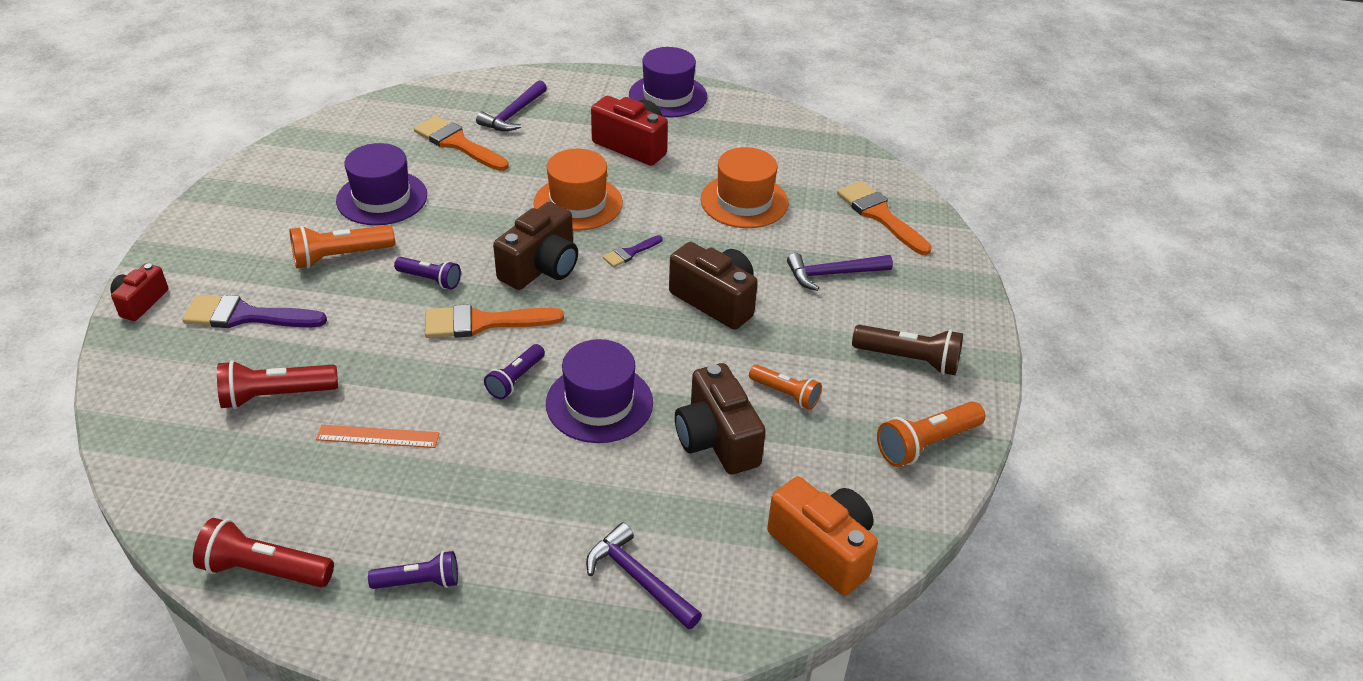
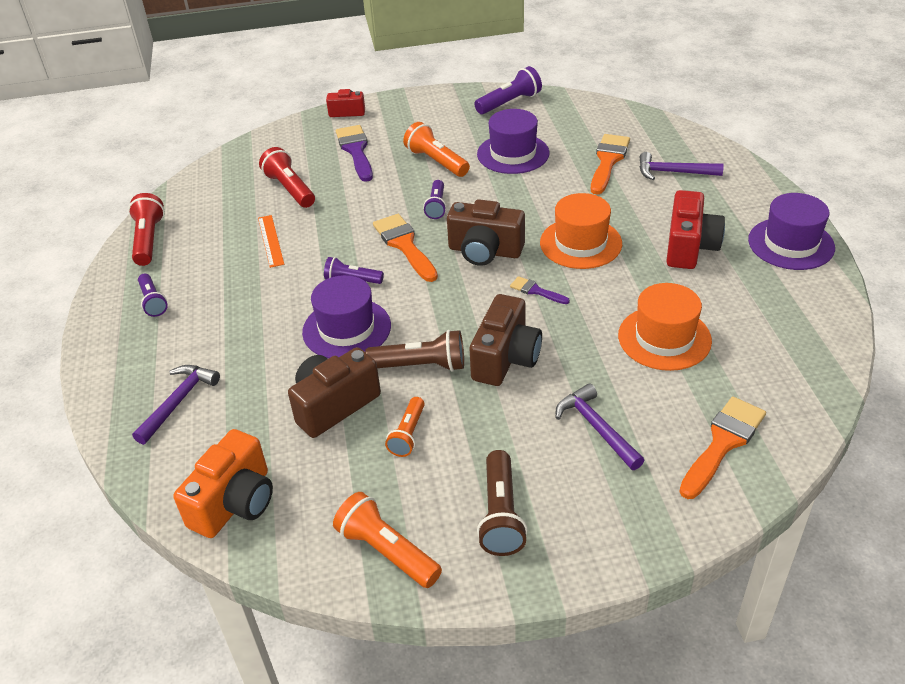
camera: 75 degrees right, 0 degrees up
none -> brown flashlight [365,330,464,372]
none -> purple flashlight [474,66,542,114]

